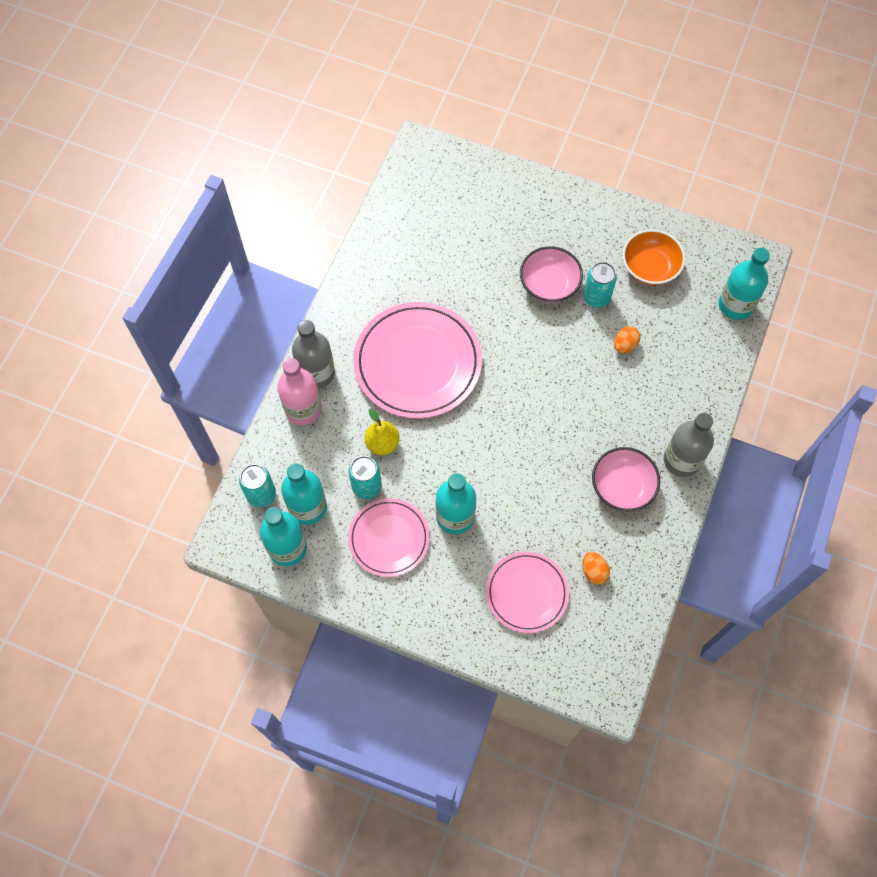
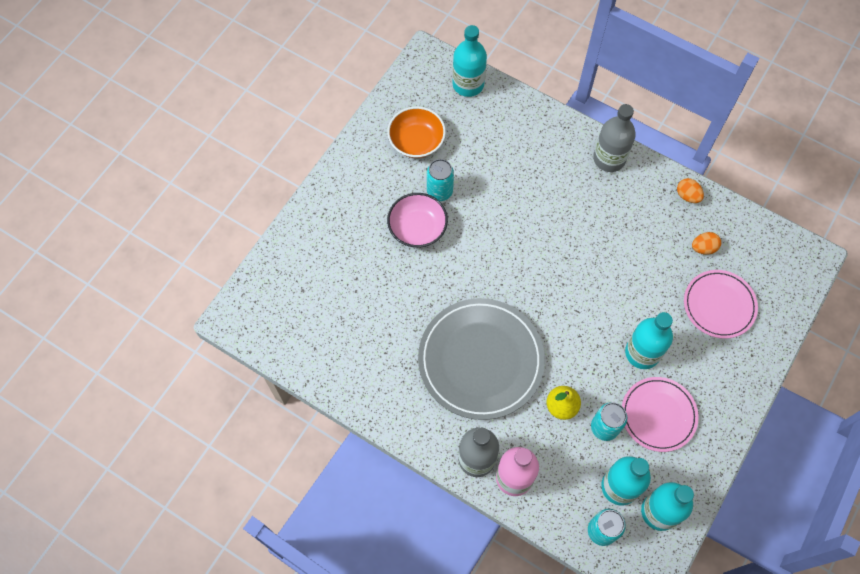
camera: 80 degrees left, 0 degrees up
pink plate [353,302,482,419] -> grey plate [418,298,545,420]
pink bowl [592,447,660,511] -> none
orange egg [614,326,640,353] -> orange egg moved to [677,178,704,203]

